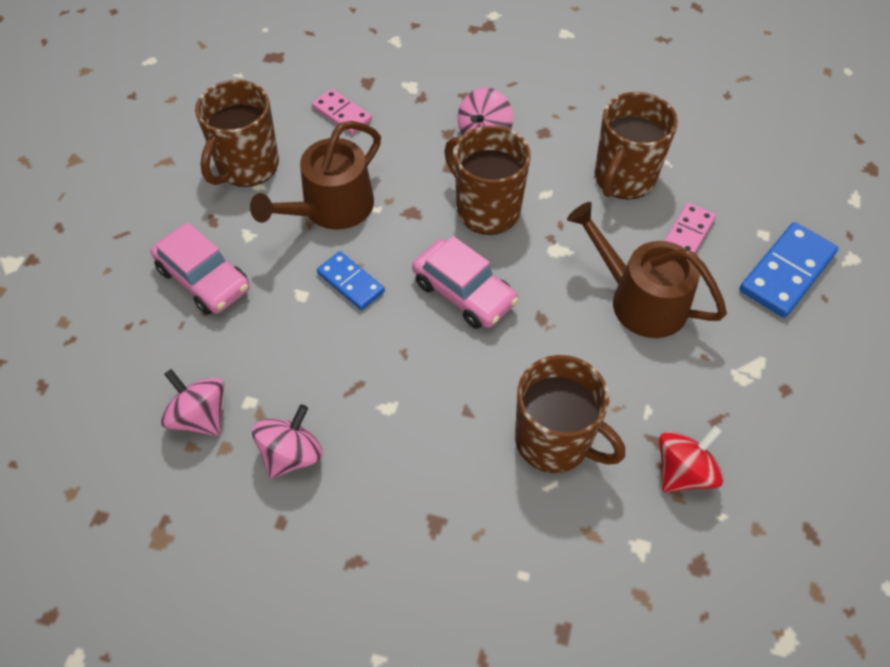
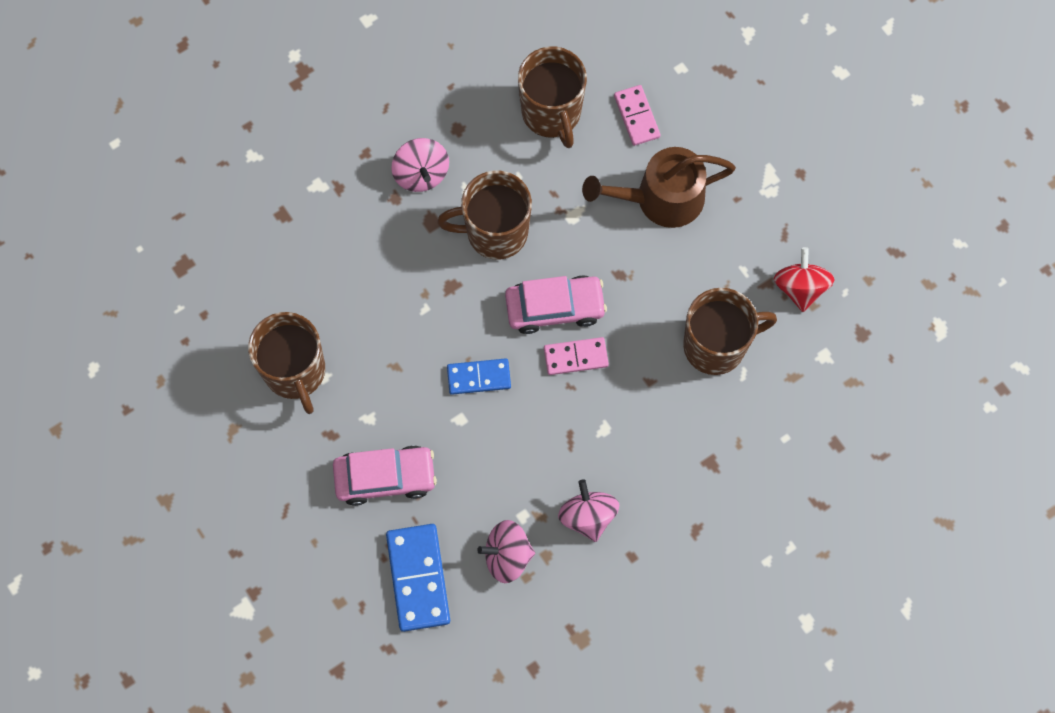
camera: 50 degrees left, 15 degrees up
brown watering can [250,121,381,230] -> none
pink domino [312,89,372,135] -> pink domino moved to [544,337,609,375]
blue domino [739,222,838,318] -> blue domino moved to [386,524,450,632]

